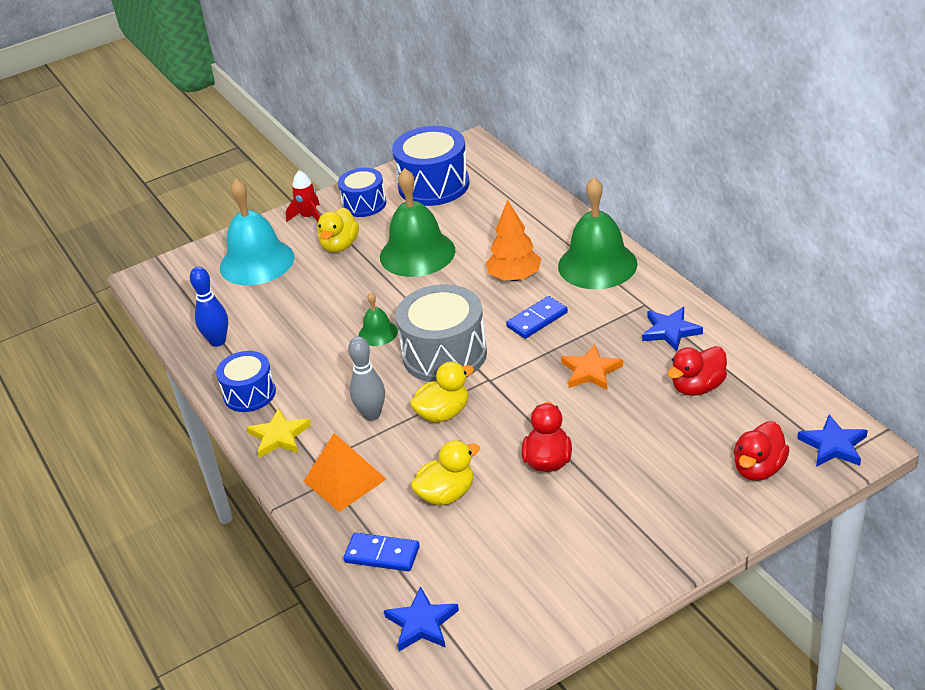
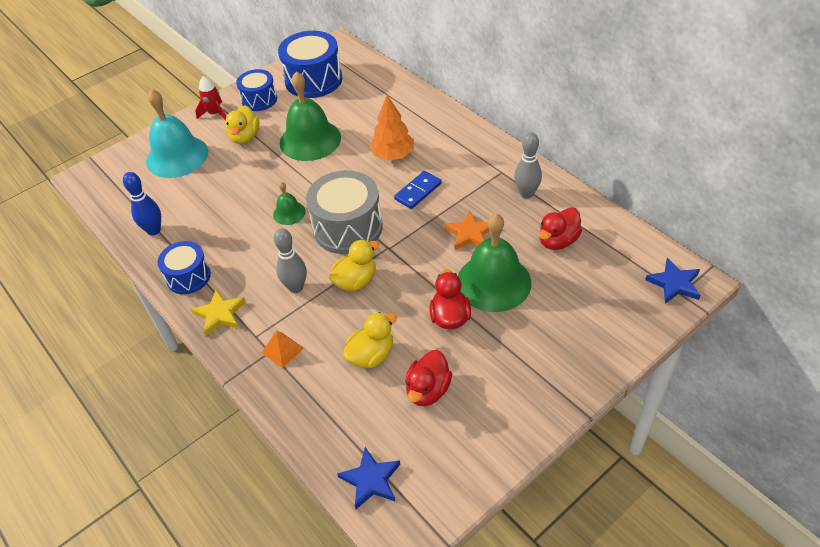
camera: 10 degrees left, 10 degrees up
orange pyramid [303,433,386,512] -> orange pyramid [262,331,304,368], size x0.60
blue domino [344,533,420,571] -> none
green bell [558,177,637,289] -> green bell moved to [458,213,531,312]
blue star [642,307,703,352] -> grey bowling pin [514,133,542,199]
red duck [734,421,790,481] -> red duck moved to [405,350,452,406]

